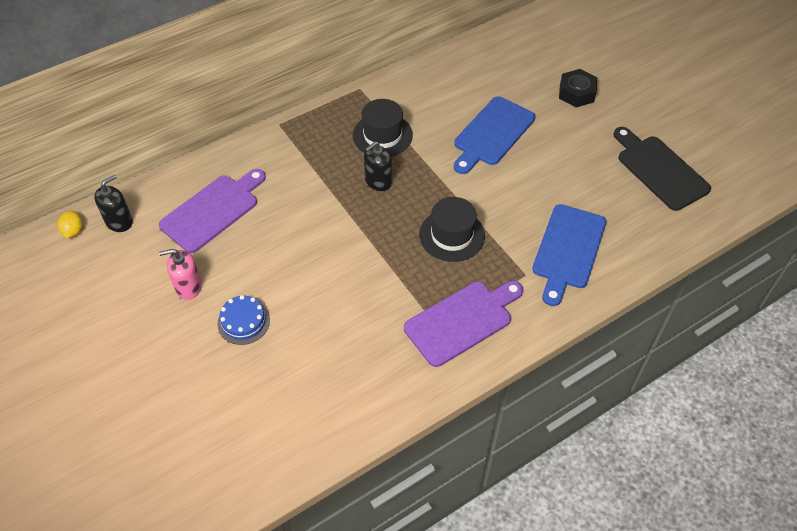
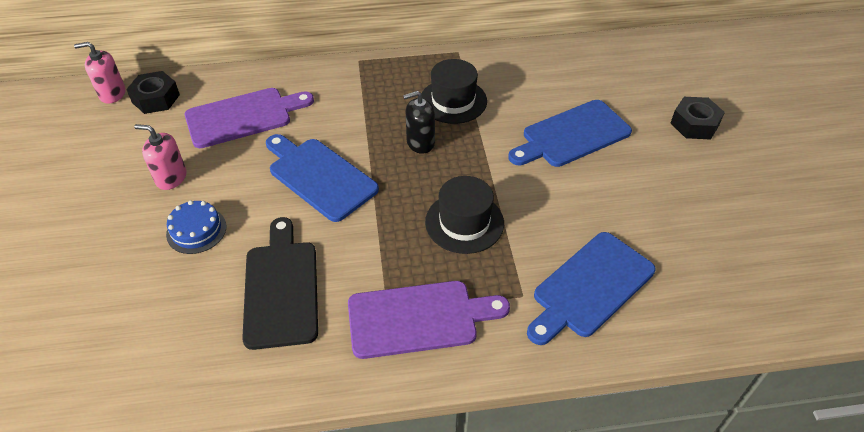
camera: 25 degrees right, 5 degrees down
yellow lemon [57,211,83,238] -> pink soap dispenser [74,42,126,104]
black soap dispenser [94,175,133,232] -> black nut [126,71,180,114]
black cutting board [614,127,711,211] -> black cutting board moved to [242,217,318,350]
none -> blue cutting board [266,134,379,222]

